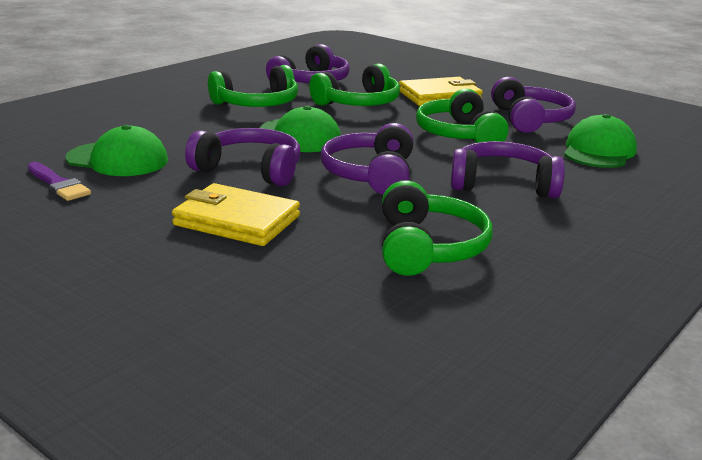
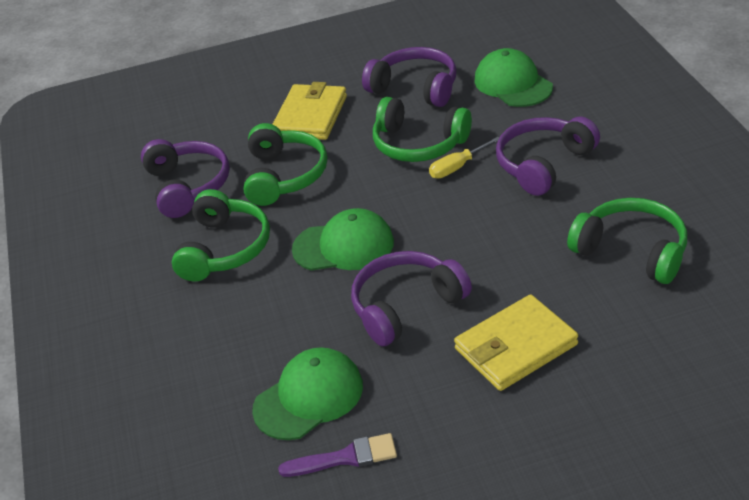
camera: 50 degrees left, 15 degrees up
purple headphones [321,123,413,195] -> none
none -> yellow screwdriver [429,137,499,178]

